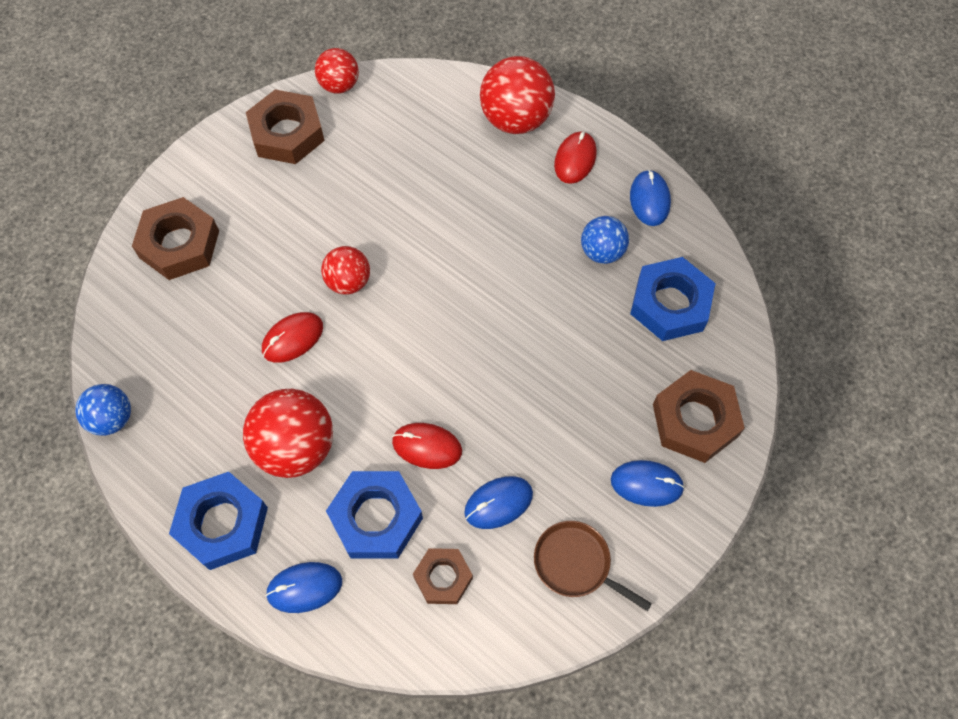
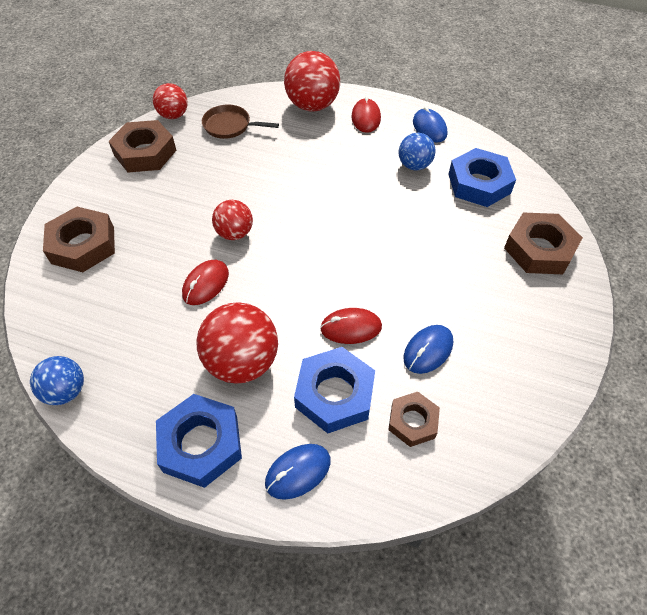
camera: 20 degrees left, 10 degrees down
brown pan [534,521,652,611] -> brown pan moved to [202,105,279,139]
blue mouse [611,460,685,507] -> none

